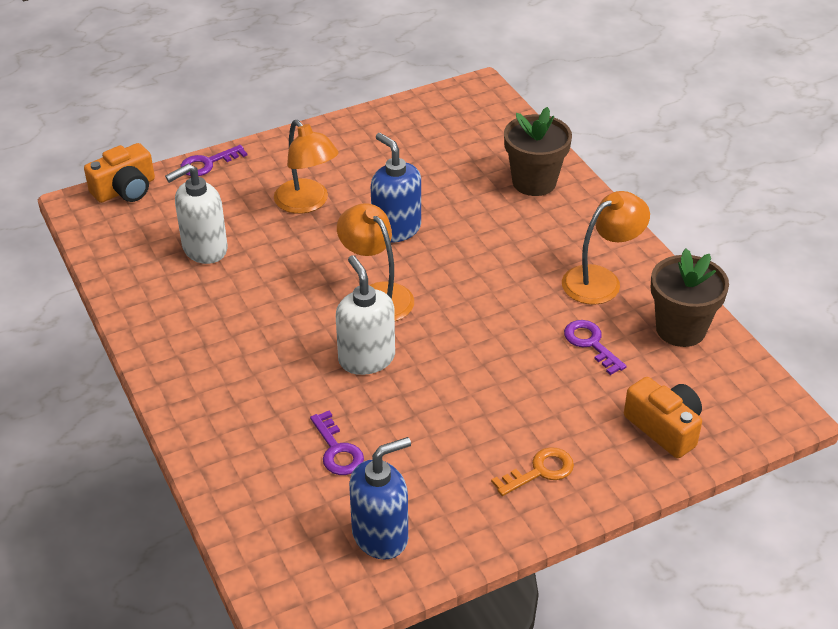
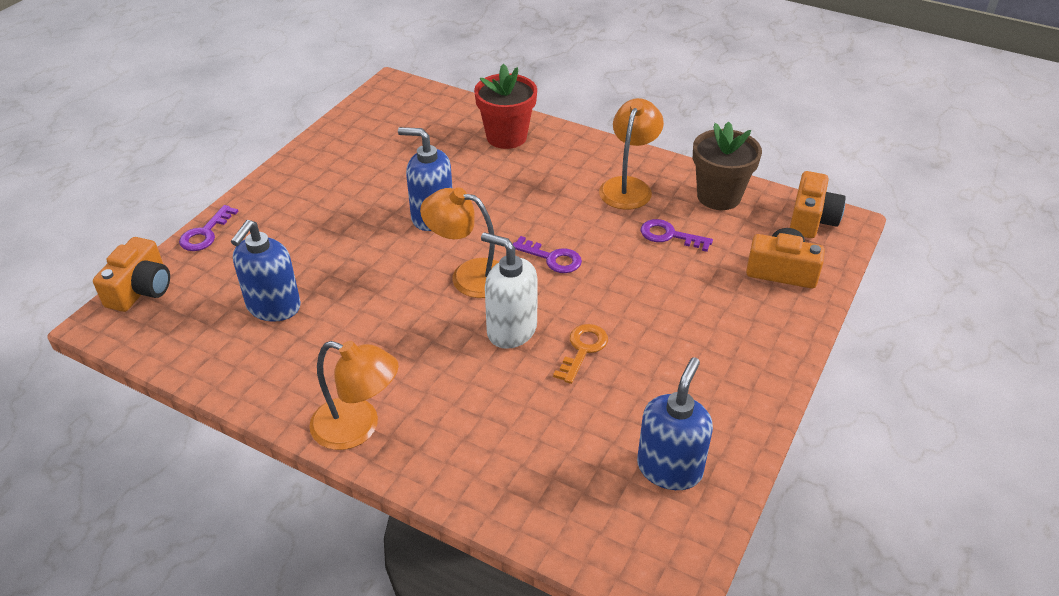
camera: 35 degrees left, 0 degrees up
white soap dispenser [165,164,228,264] -> blue soap dispenser [231,220,301,322]
orange lamp [274,120,339,214] -> orange lamp moved to [309,341,399,450]
purple key [310,411,364,475] -> purple key moved to [513,236,582,273]
orange key [491,447,574,496] -> orange key moved to [553,324,608,384]
brown flower pot [504,107,572,196] -> red flower pot [474,63,537,149]
none -> orange camera [790,171,846,238]

